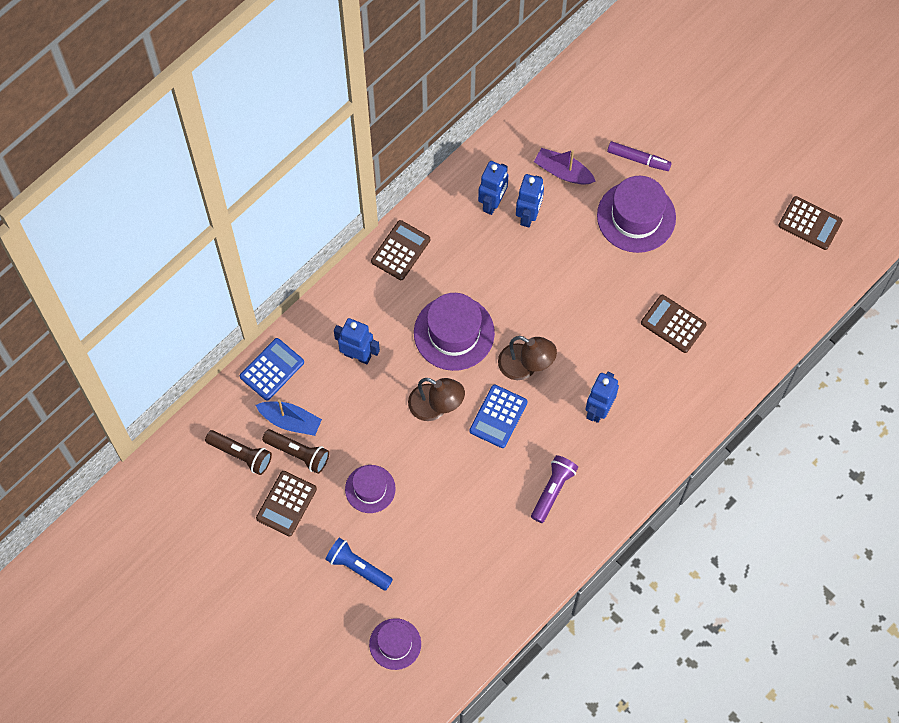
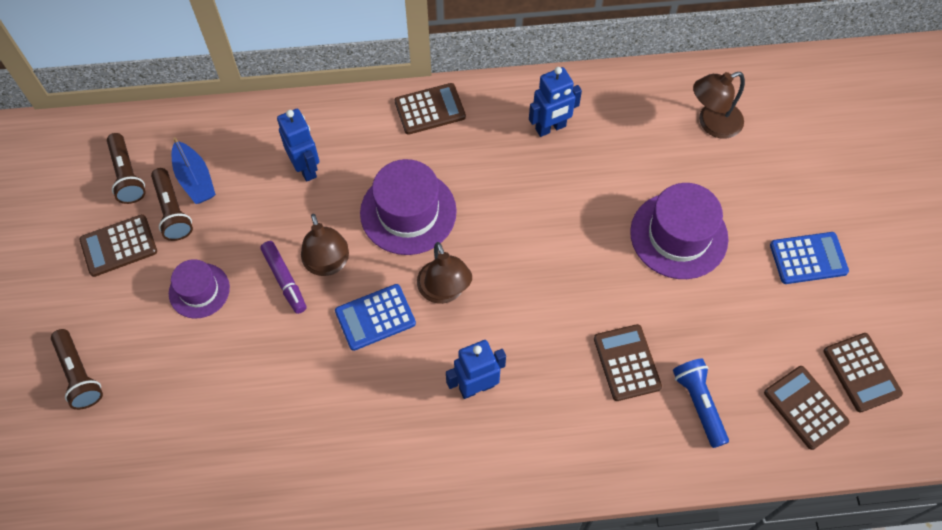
camera: 40 degrees right, 5 degrees down
blue calculator [240,338,304,400] -> blue calculator moved to [770,232,849,284]
blue flashlight [325,538,393,591] -> blue flashlight moved to [673,358,729,448]
purple hat [369,618,421,670] -> none
blue robot [516,174,544,228] -> none
purple flashlight [531,455,578,523] -> none
purple boat [534,148,596,185] -> none
purple marker [607,141,672,171] -> purple marker moved to [260,241,307,314]
none -> brown flashlight [51,329,103,410]
none -> brown lamp [693,72,745,139]
none -> brown calculator [764,366,850,450]

